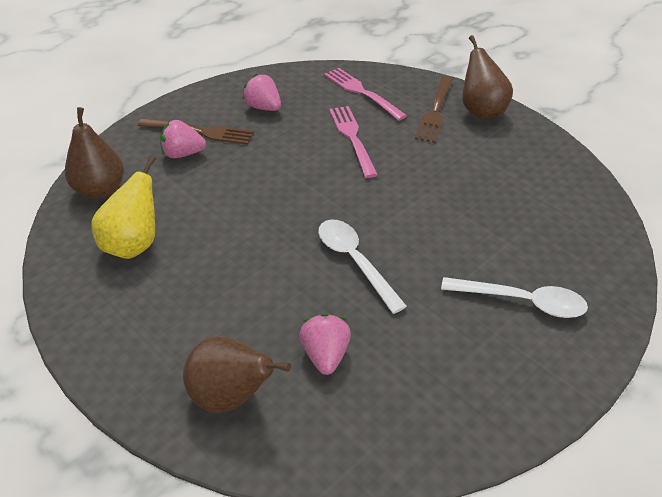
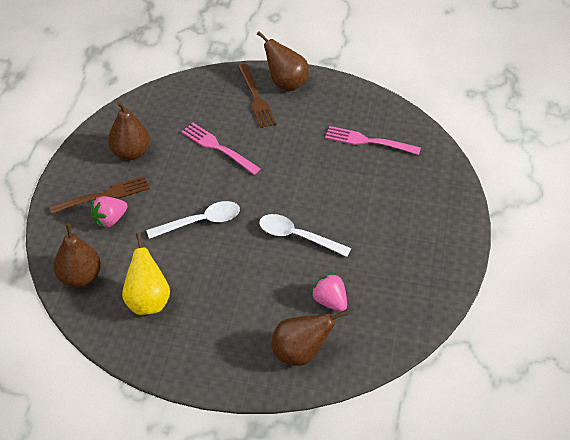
camera: 35 degrees left, 5 degrees up
pink strawberry [242,74,281,111] -> brown pear [108,101,150,160]
pink fork [324,68,407,121] -> pink fork moved to [325,126,421,155]
white spoon [441,277,588,318] -> white spoon moved to [146,201,240,239]

